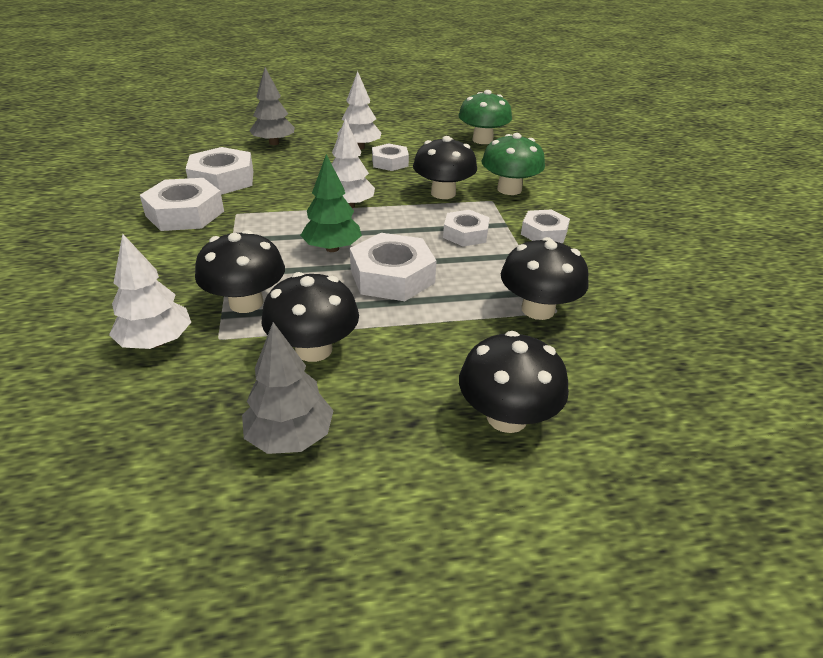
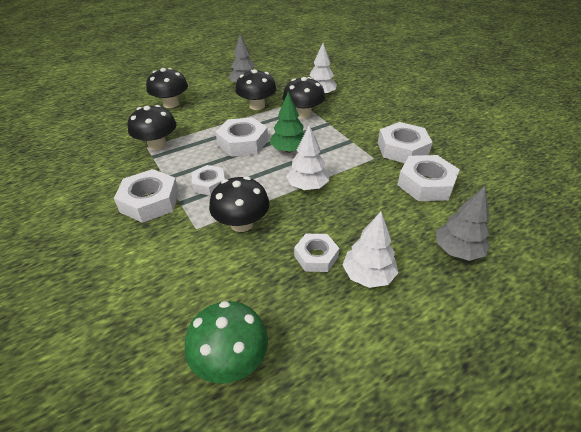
camera: 160 degrees right, 5 degrees up
green mushroom [482,133,545,195] -> none
white nut [521,210,570,243] -> white nut [114,169,179,223], size x1.58

